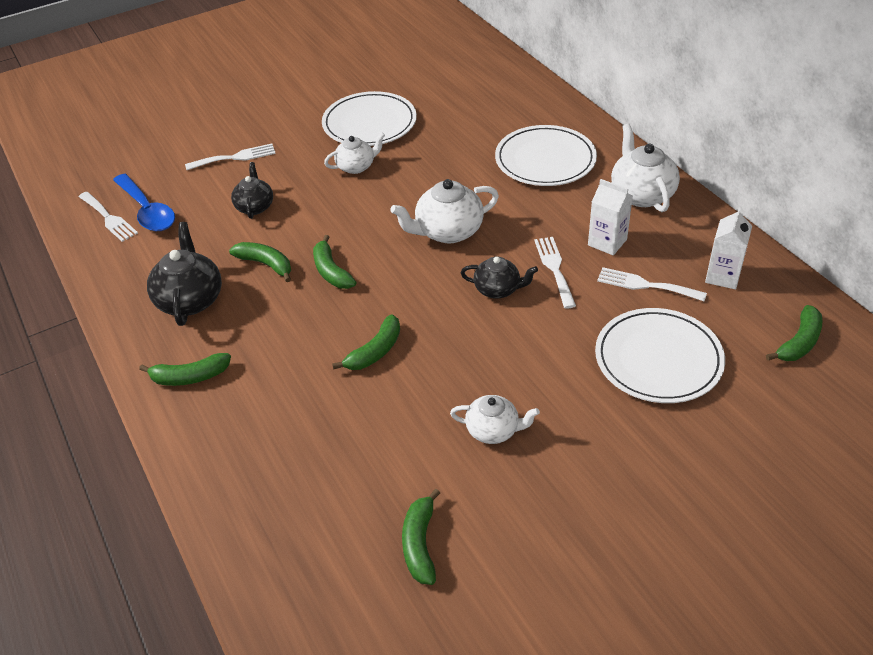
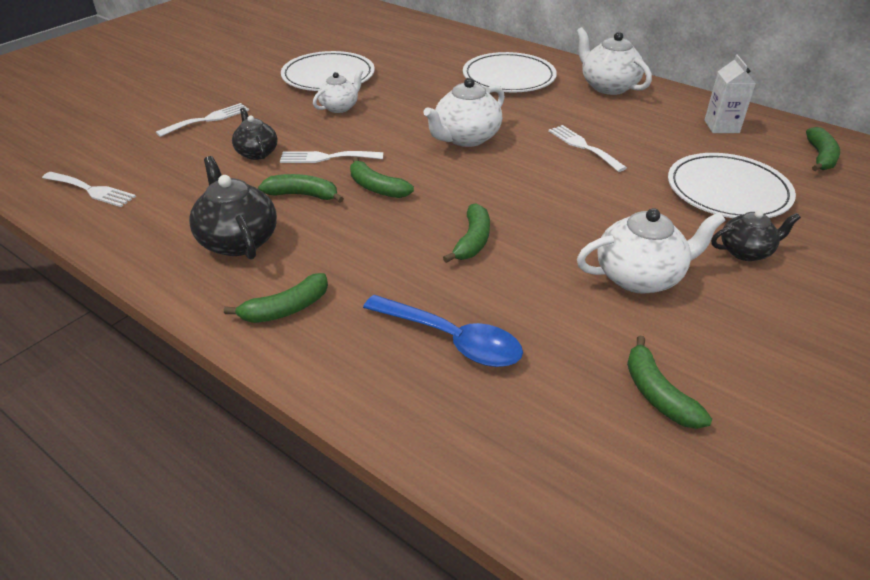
camera: 25 degrees left, 5 degrees down
blue spoon [113,174,175,231] -> blue spoon moved to [363,295,523,367]
white teapot [450,395,540,444] -> white teapot [577,208,725,294], size x1.58
black teapot [461,257,538,298] -> black teapot moved to [711,210,801,261]
white carton [588,179,633,255] -> none
white fork [597,267,707,301] -> white fork moved to [280,151,383,163]

